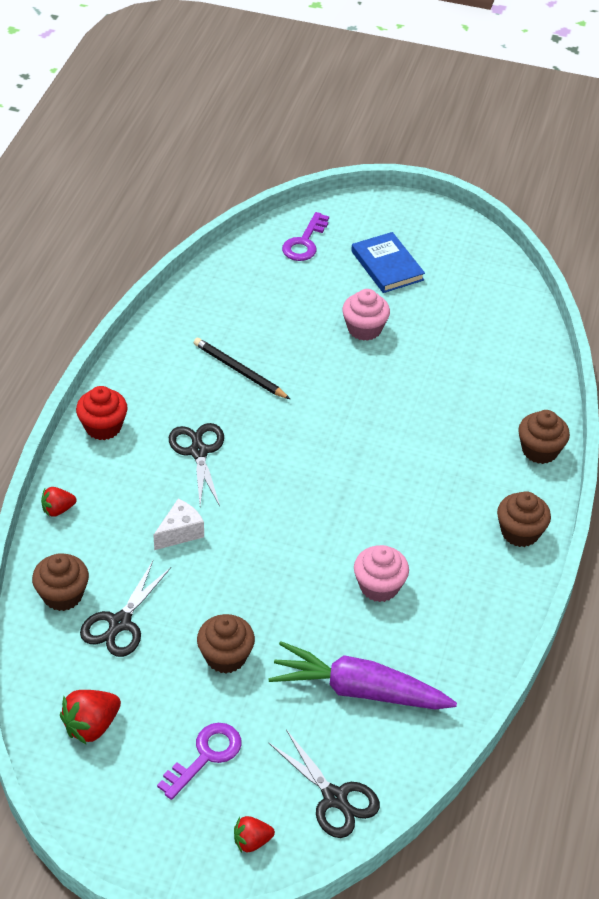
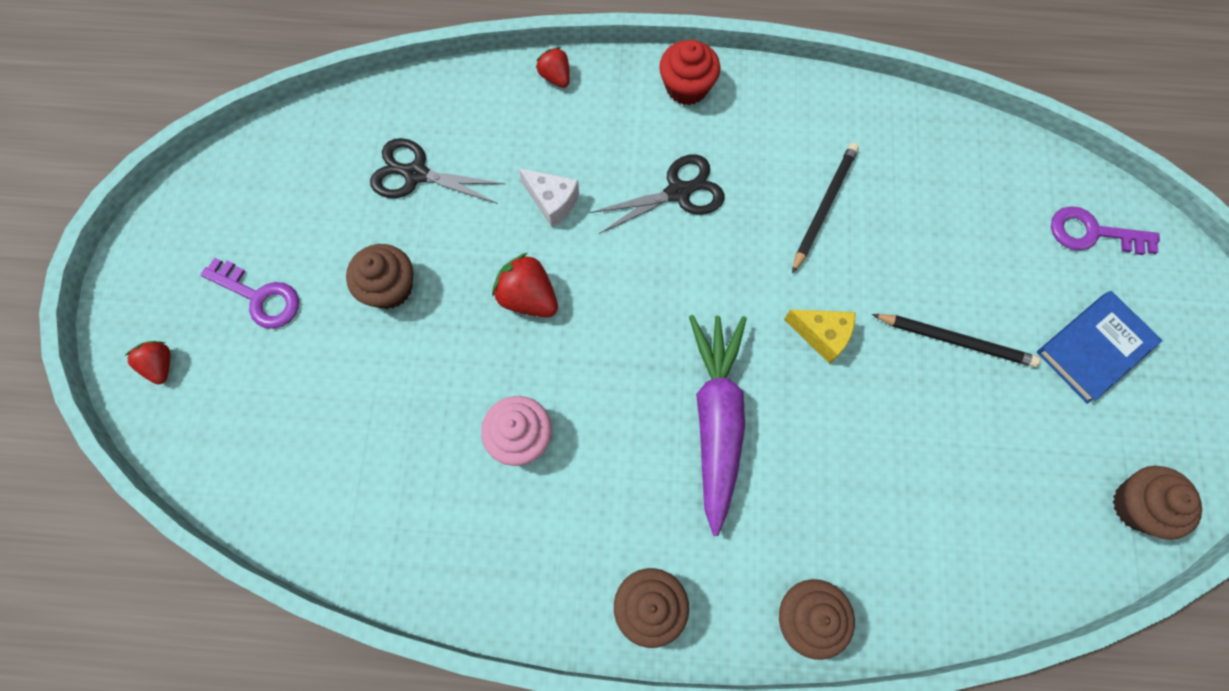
camera: 80 degrees right, 25 degrees up
brown cupcake [32,554,89,611] -> brown cupcake moved to [1113,466,1202,540]
red strawberry [60,690,121,745] -> red strawberry moved to [492,253,558,318]
purple carrot [268,641,457,709] -> purple carrot moved to [689,315,747,536]
black scissors [269,730,380,838] -> none
pink cupcake [342,289,390,341] -> black pencil [872,314,1041,367]
none -> yellow cheese [784,310,856,364]

